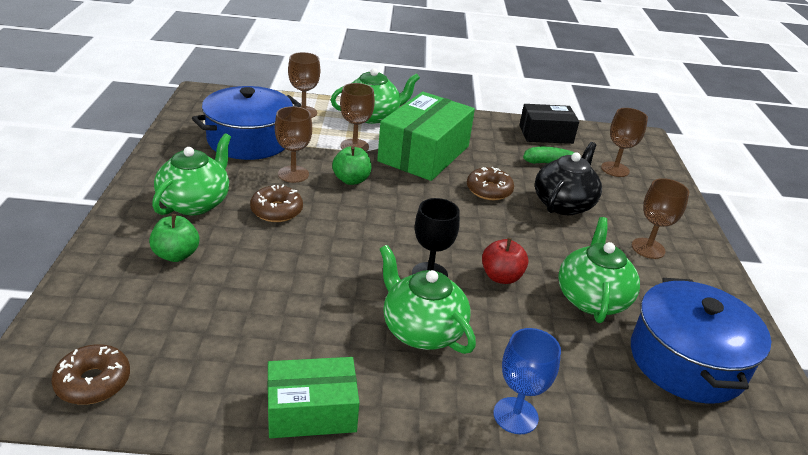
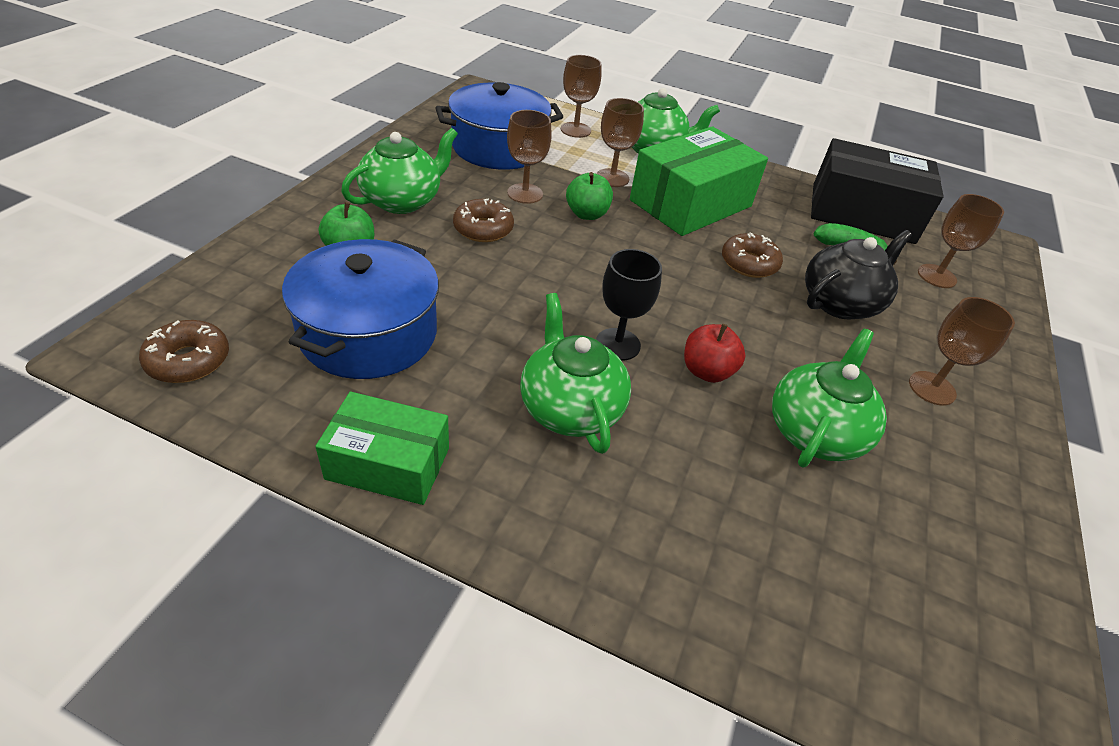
camera: 20 degrees right, 10 degrees up
blue goblet [493,328,561,434] -> none
black box [519,104,579,144] -> black box [811,138,944,244], size x1.64
blue pot [631,278,771,404] -> blue pot moved to [282,239,439,379]

